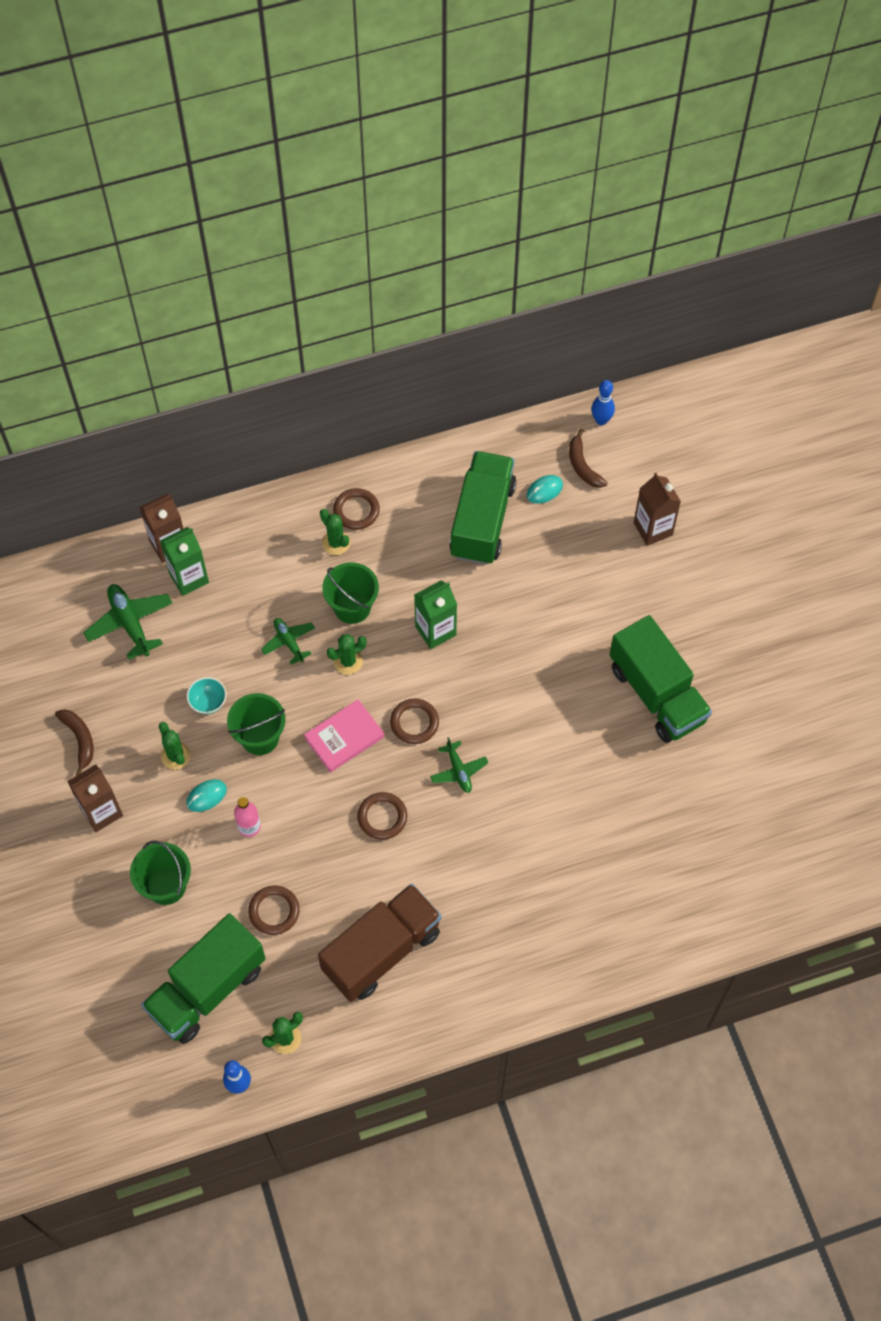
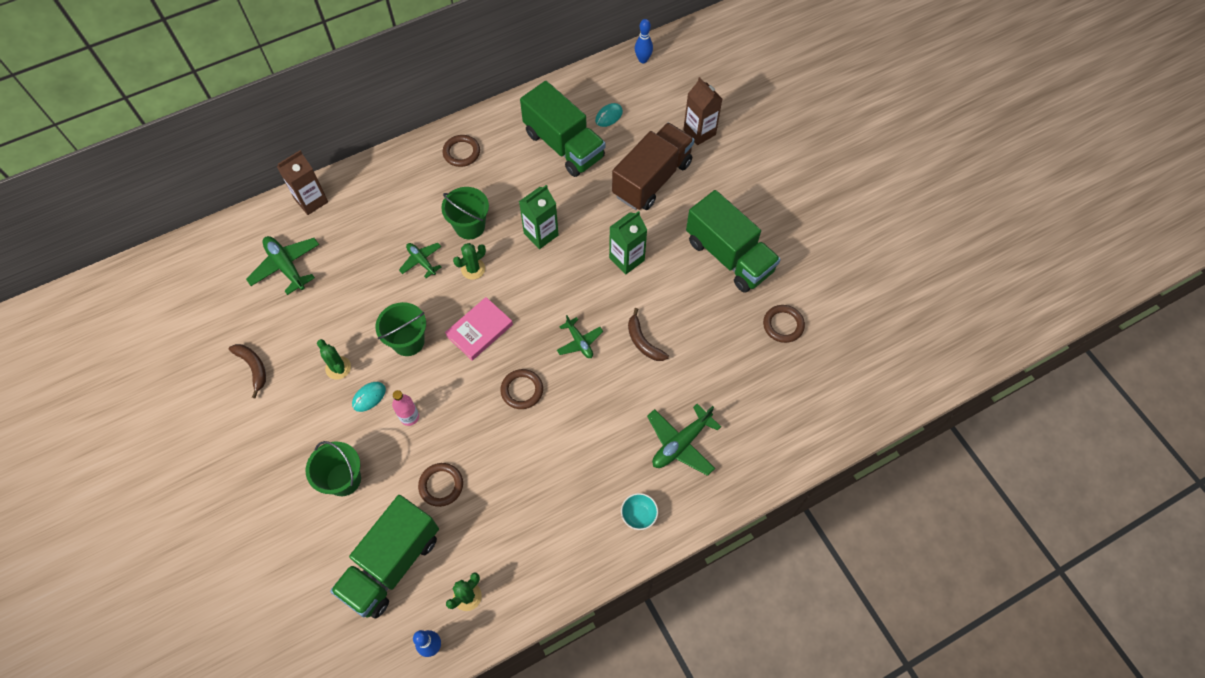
camera: 10 degrees left, 0 degrees up
brown carton [67,764,123,832] -> none
green carton [160,527,209,596] -> green carton moved to [609,211,647,275]
turquoise bowl [187,677,227,714] -> turquoise bowl moved to [621,493,658,530]
brown truck [318,884,441,1002] -> brown truck moved to [612,123,695,210]
green cactus [320,509,350,555] -> none
brown ring [390,698,439,744] -> brown ring moved to [763,305,805,343]
green truck [449,451,517,565] -> green truck turned 135 degrees clockwise [520,81,605,177]
brown banana [569,429,608,488] -> brown banana moved to [628,308,669,361]
none -> green plane [647,404,721,476]

